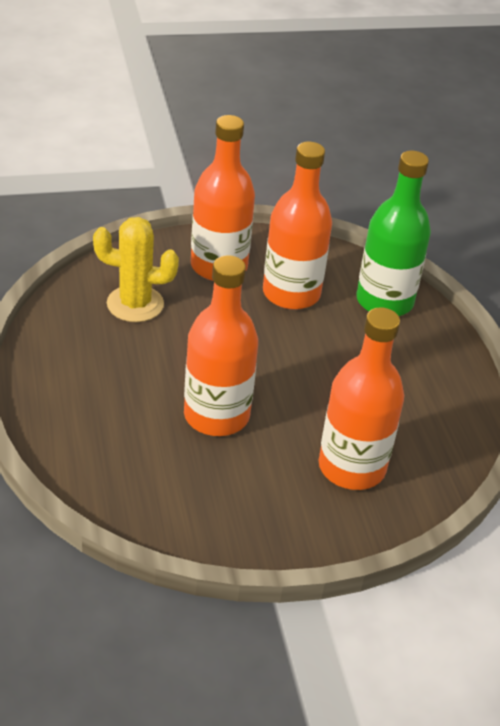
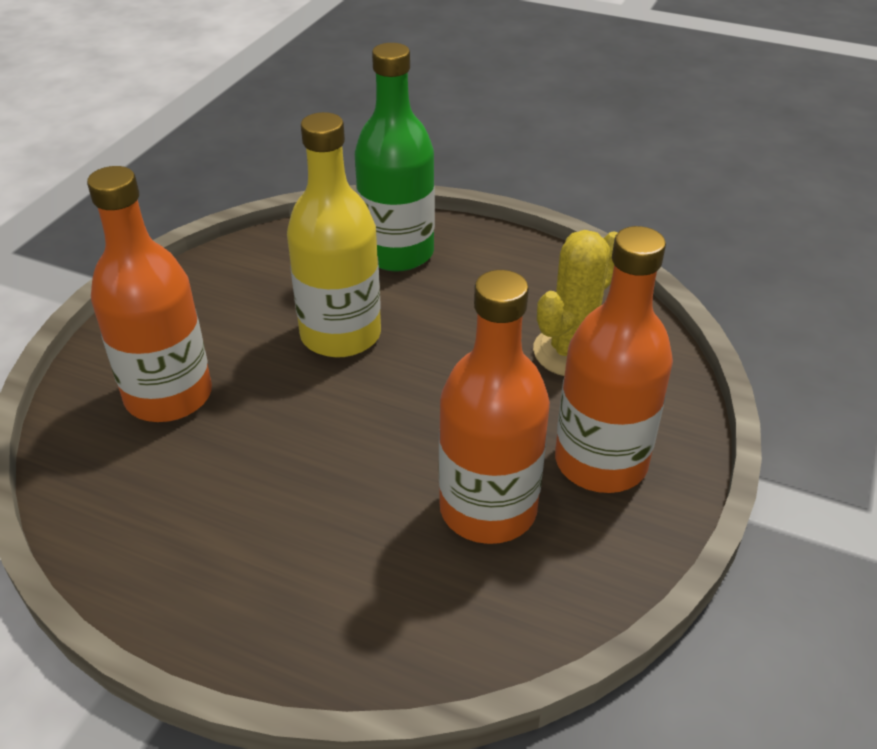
camera: 130 degrees right, 0 degrees up
orange bottle [184,255,258,436] -> yellow bottle [287,112,381,358]
green bottle [356,151,431,316] -> green bottle moved to [355,43,435,271]

